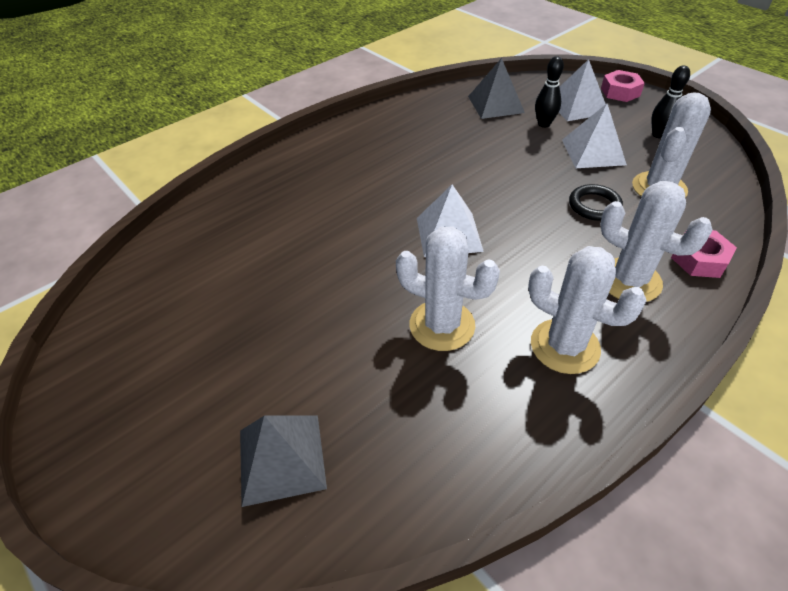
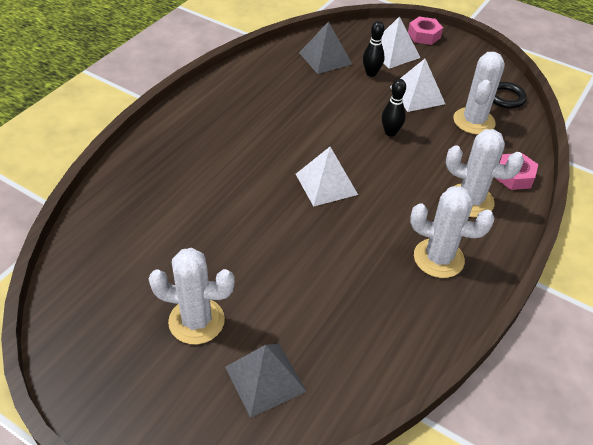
camera: 20 degrees left, 0 degrees up
white cactus [396,227,500,351] -> white cactus moved to [149,248,235,344]
black ring [569,184,623,221] -> black ring moved to [493,82,527,109]
black bowling pin [652,65,690,139] -> black bowling pin moved to [382,79,406,137]

